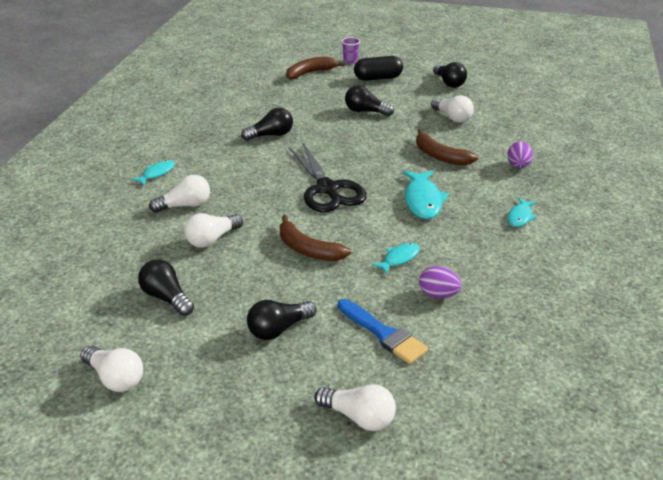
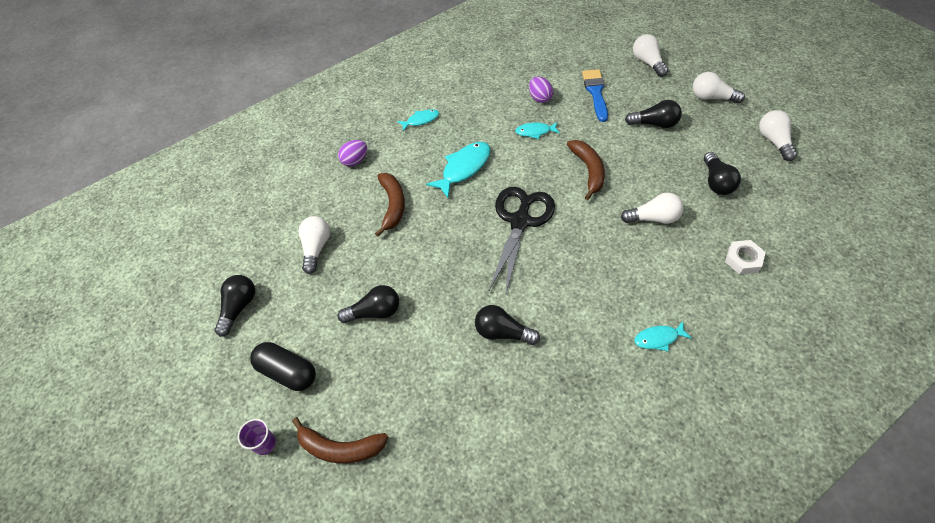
camera: 135 degrees left, 20 degrees up
white light bulb [149,175,210,213] -> white light bulb moved to [693,72,745,104]
black light bulb [345,85,394,116] -> black light bulb turned 75 degrees counterclockwise [337,285,399,323]
none -> white nut [725,240,766,274]

